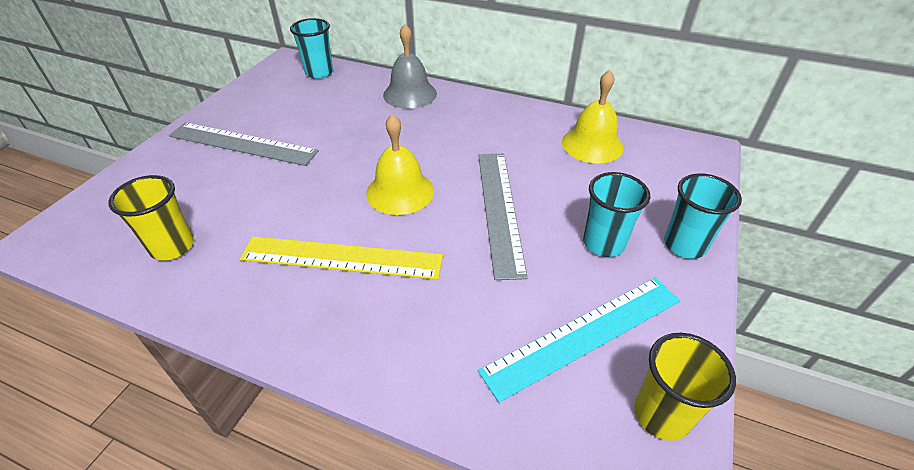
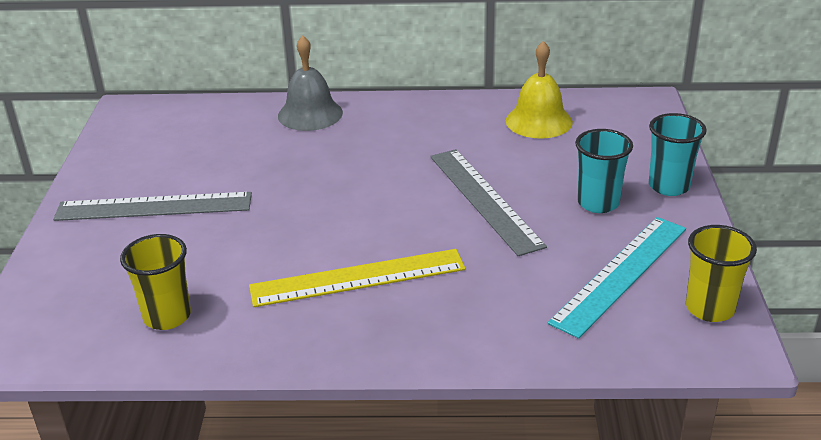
camera: 20 degrees left, 10 degrees down
turquoise cup [290,18,333,79] -> none
yellow bell [366,114,434,215] -> none

